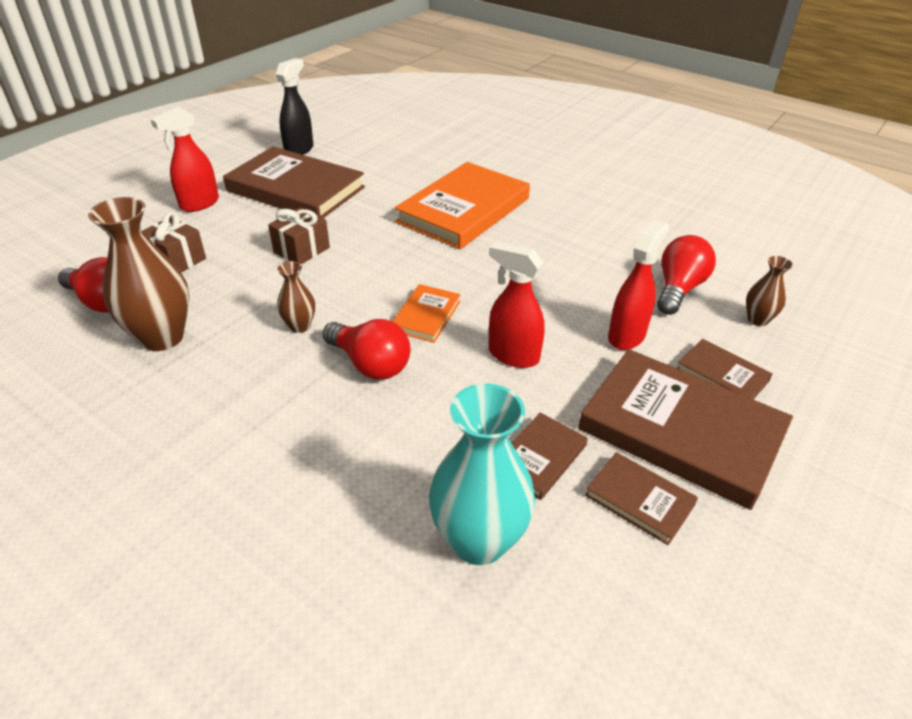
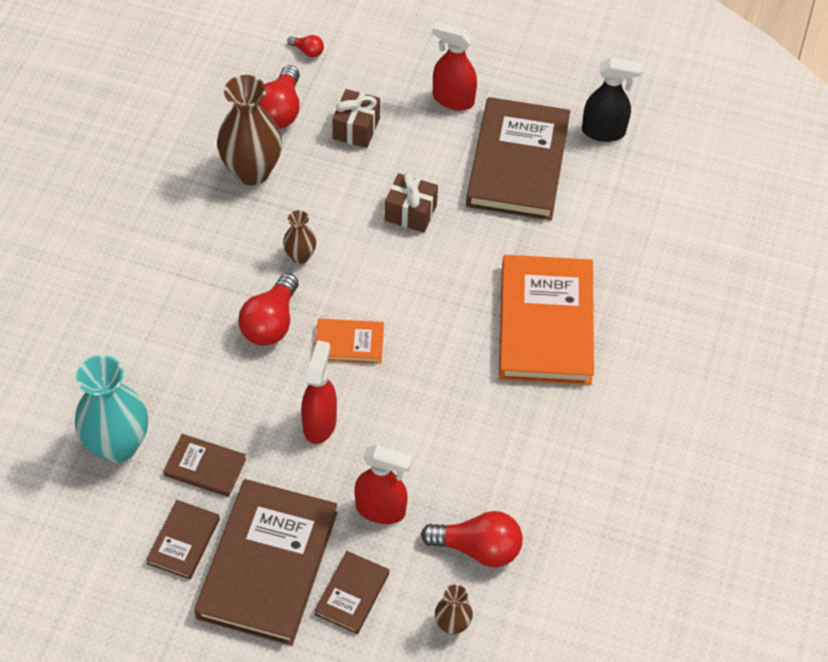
camera: 70 degrees right, 15 degrees up
orange book [395,162,530,249] -> orange book turned 75 degrees clockwise [499,255,594,385]
none -> red light bulb [287,35,324,58]

